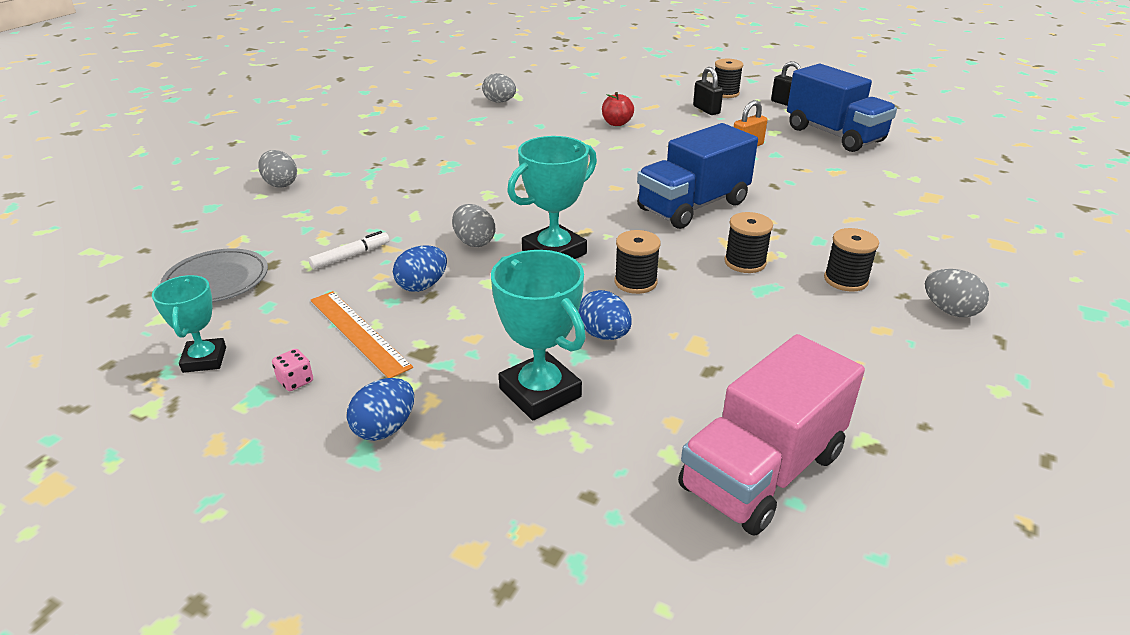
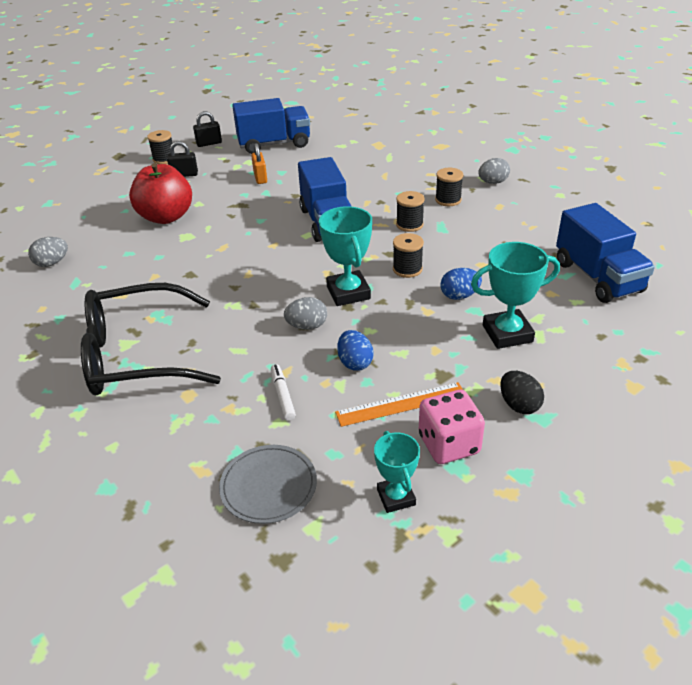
camera: 65 degrees left, 5 degrees up
turquoise trophy [152,275,226,373] -> turquoise trophy turned 60 degrees clockwise [374,431,420,513]
grey egg [258,150,297,188] -> none
pink dice [272,349,313,391] -> pink dice [419,390,485,464], size x2.26
blue egg [347,378,414,441] -> black egg [500,371,544,414]
red apple [602,92,634,126] -> red apple [129,163,192,224], size x2.09
pink truck [678,334,865,536] -> blue truck [556,203,655,303]
none -> black glasses [81,283,221,395]

